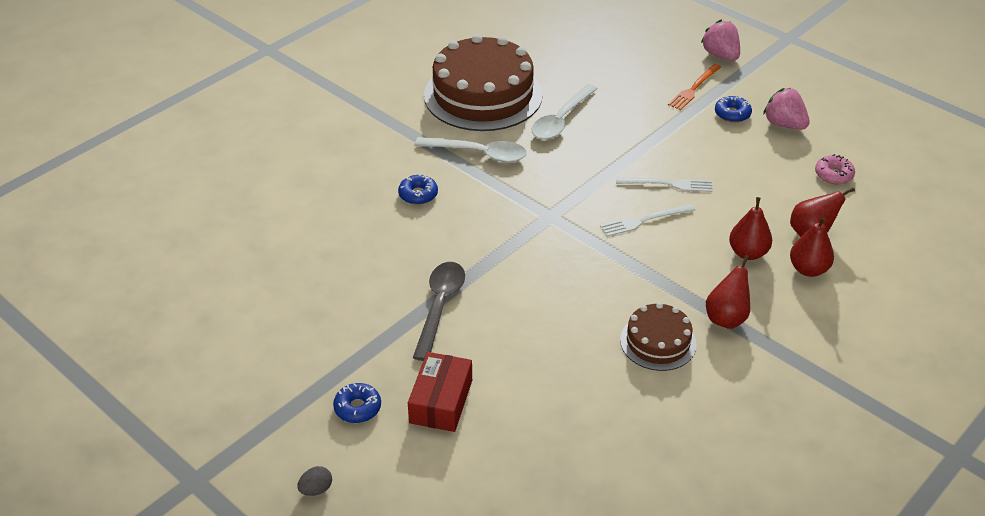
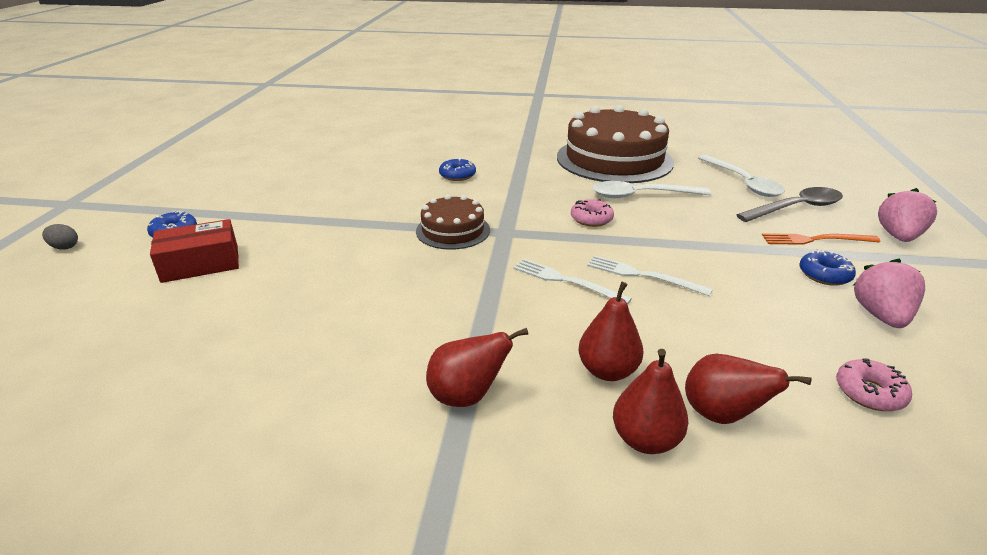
camera: 55 degrees right, 10 degrees down
grey spoon [413,262,465,361] -> grey spoon moved to [737,187,843,222]
white spoon [415,137,527,162] -> white spoon moved to [698,155,785,197]
white fork [616,177,713,192] -> white fork turned 150 degrees clockwise [587,256,713,296]
brown cake [620,302,696,371] -> brown cake moved to [416,195,490,250]
none -> pink donut [571,199,614,227]

